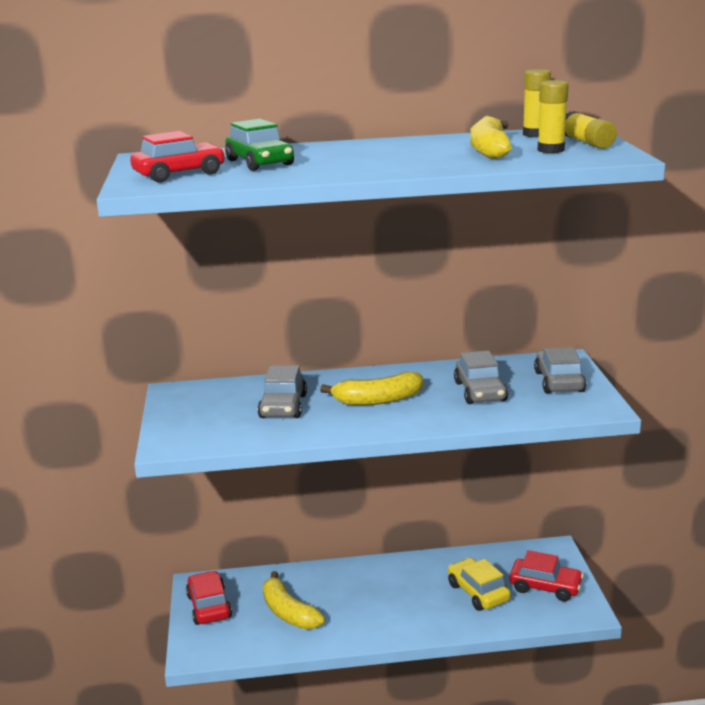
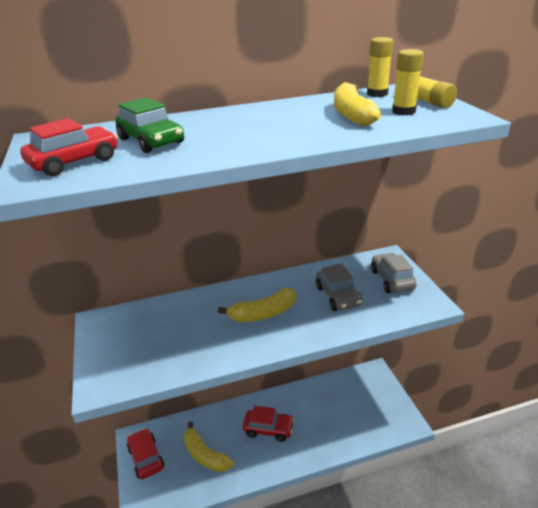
camera: 10 degrees left, 10 degrees up
grey car [257,365,307,418] -> none
yellow car [448,558,511,611] -> none
red car [509,550,584,602] -> red car moved to [243,406,294,442]

